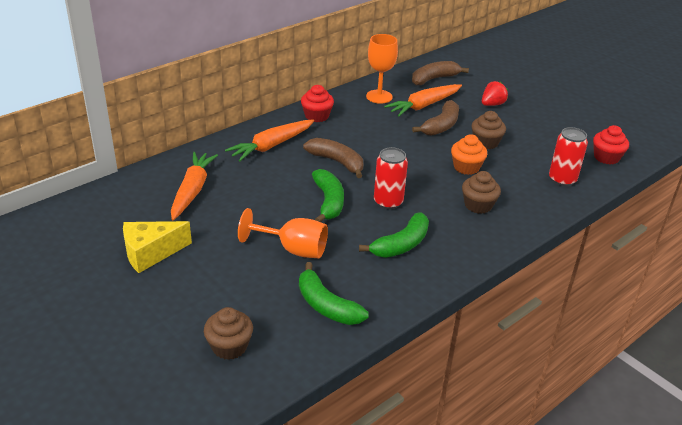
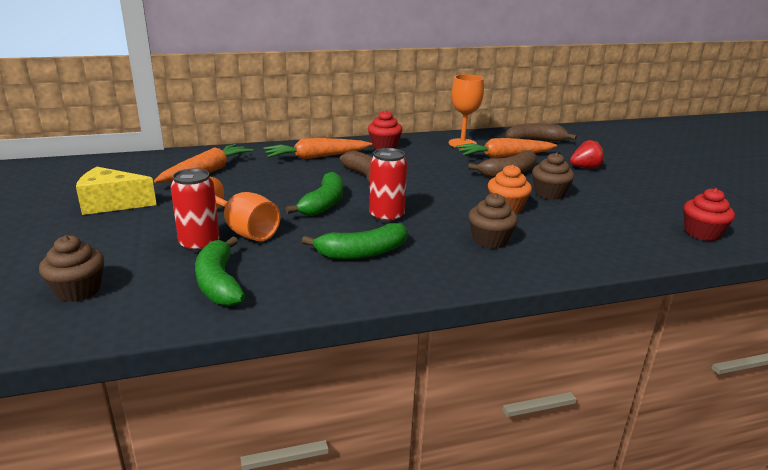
camera: 25 degrees right, 10 degrees down
red can [549,127,588,186] -> red can moved to [170,169,219,252]

